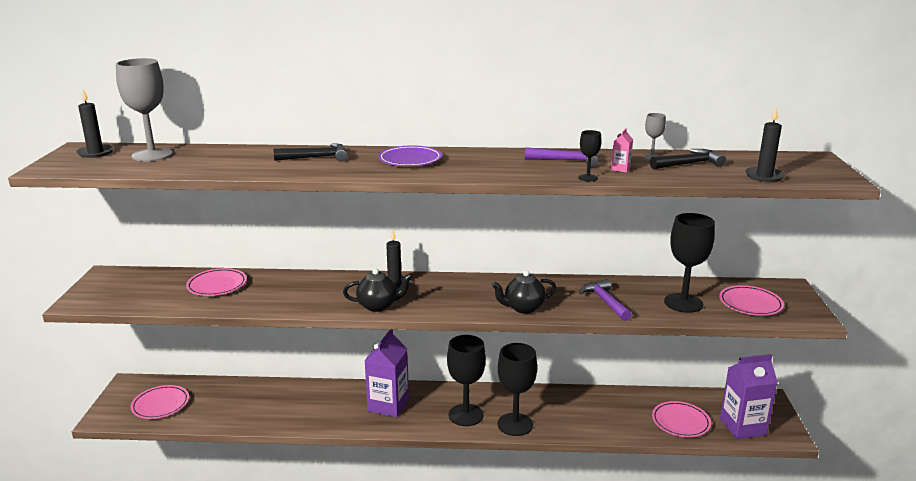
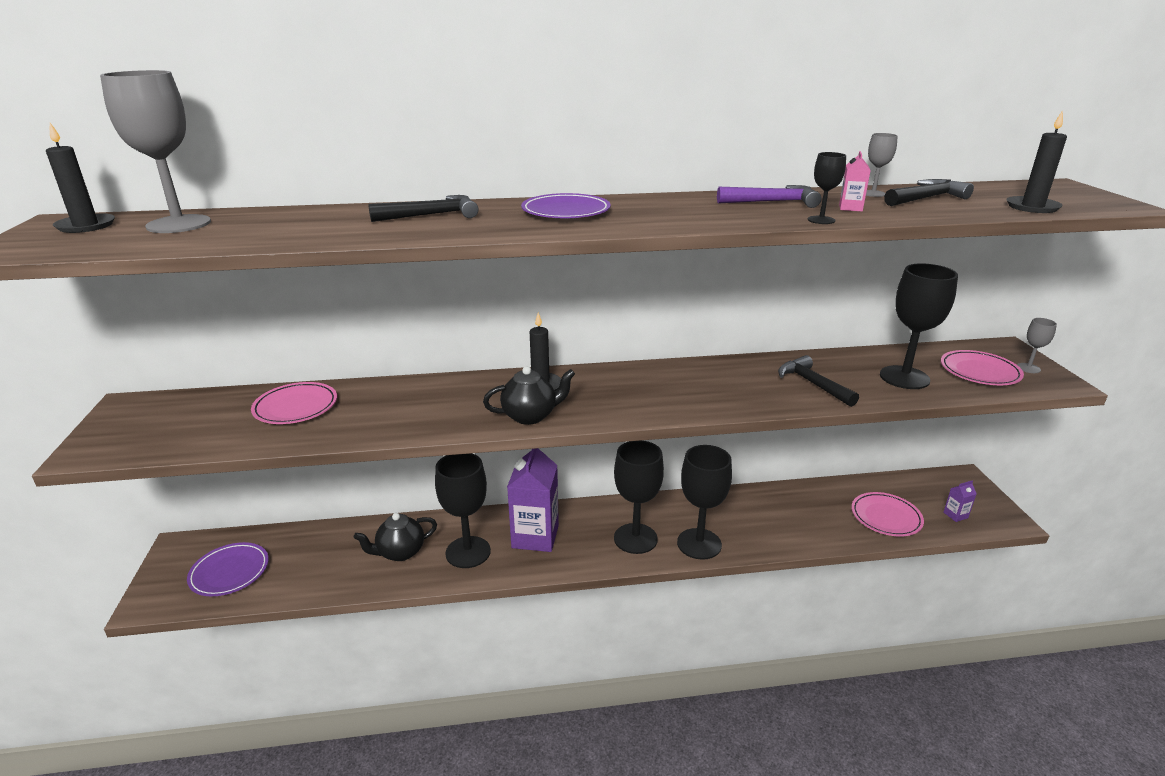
camera: 10 degrees left, 5 degrees up
pink plate [131,385,189,419] -> purple plate [187,542,269,596]
black teapot [491,270,556,314] -> black teapot moved to [354,513,437,561]
purple hammer [579,279,632,321] -> black hammer [778,355,859,407]
purple carton [720,354,778,439] -> purple carton [943,480,977,522], size x0.42
none -> black goblet [435,453,491,568]
none -> grey goblet [1017,318,1057,373]

